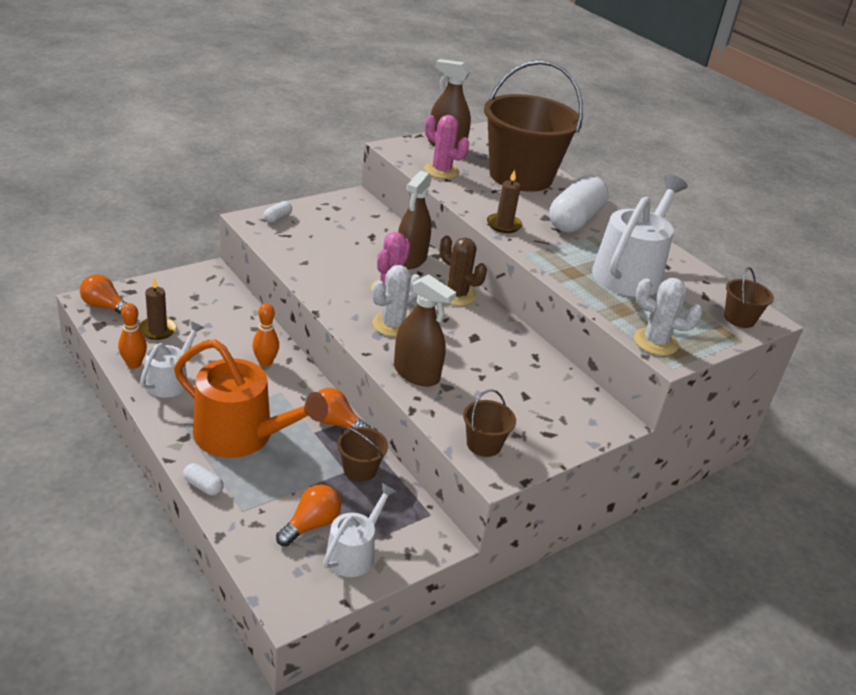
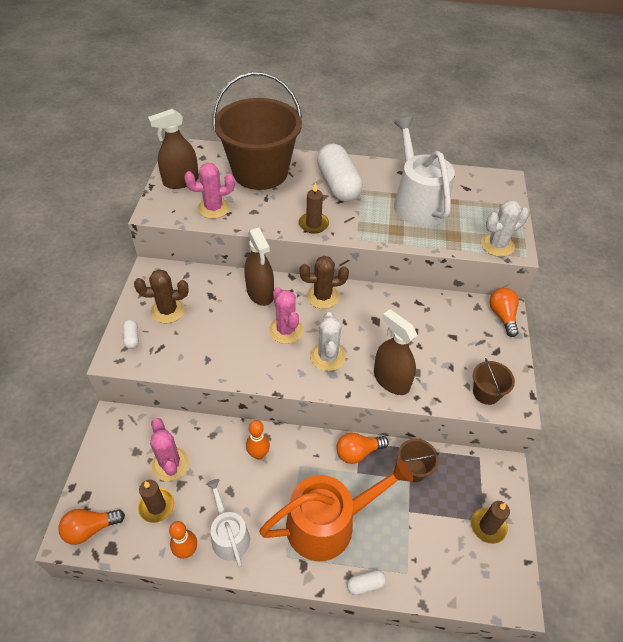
camera: 45 degrees left, 15 degrees up
orange light bulb [276,485,341,546] -> orange light bulb moved to [490,288,519,337]
white watering can [323,483,397,577] -> brown candle [471,501,510,544]
brown spray bottle [394,274,456,386] -> brown spray bottle turned 120 degrees counterclockwise [374,309,417,395]
brown bucket [724,267,774,328] -> none
none -> brown cactus [134,269,189,323]
none -> pink cactus [150,418,189,481]

